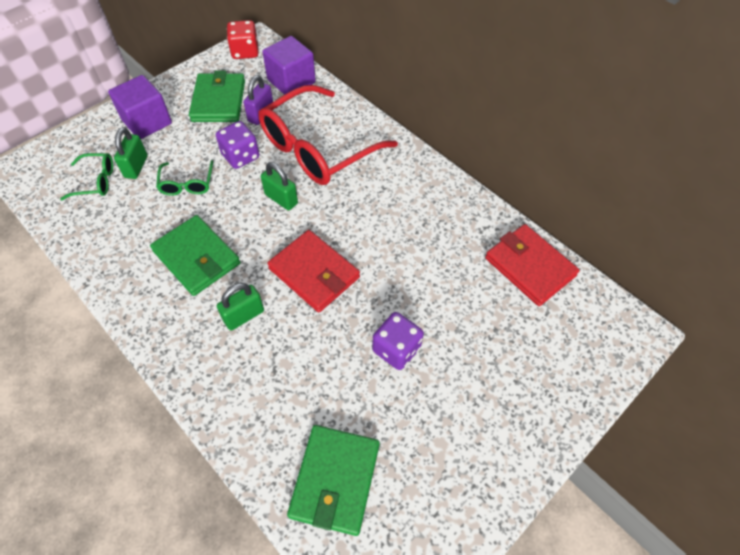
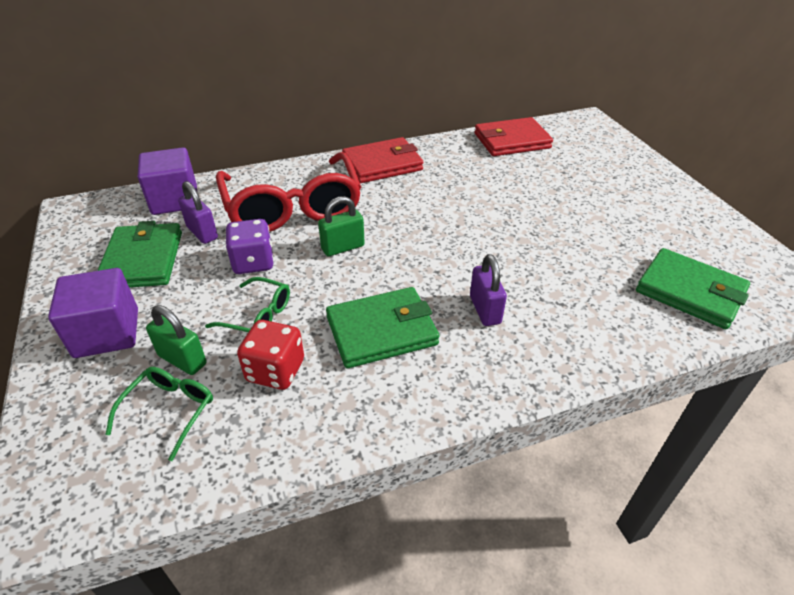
camera: 65 degrees left, 15 degrees down
green wallet [189,70,245,122] -> green wallet turned 60 degrees clockwise [98,221,182,288]
green padlock [217,283,264,331] -> purple padlock [470,254,507,326]
red dice [227,20,258,59] -> red dice moved to [237,320,304,390]
red wallet [267,230,360,313] -> red wallet moved to [342,137,424,183]
purple dice [372,312,424,370] -> none

